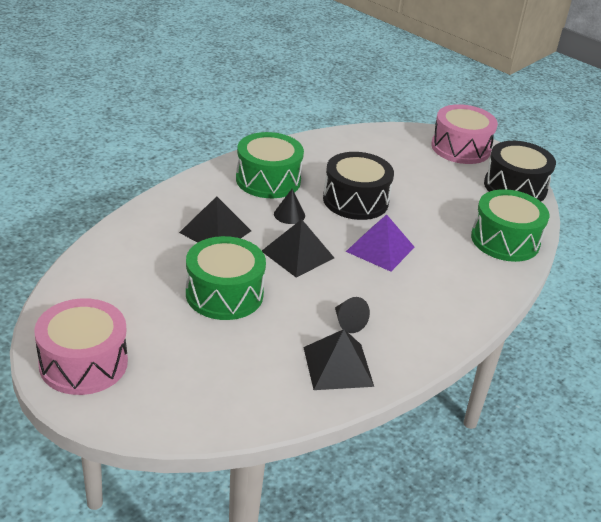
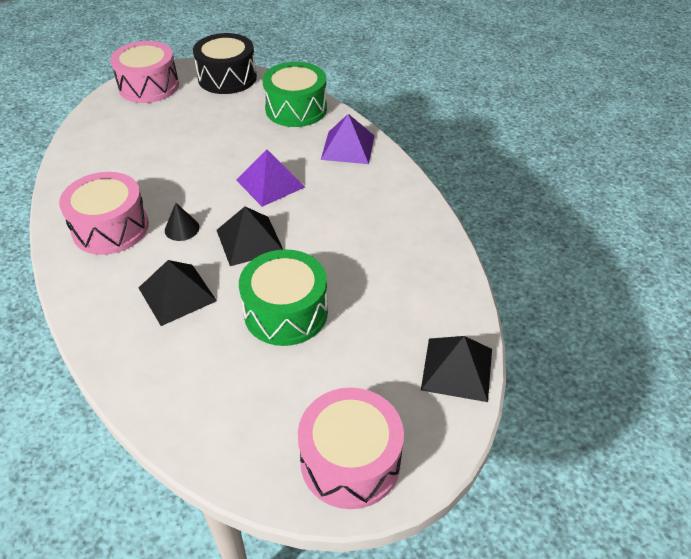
camera: 65 degrees left, 10 degrees up
green drum [236,132,304,198] -> pink drum [59,172,149,255]
black pyramid [303,329,374,390] -> black pyramid moved to [421,336,492,402]
black drum [323,152,394,220] -> none
black cone [335,297,370,333] -> none
none -> purple pyramid [321,114,374,164]

